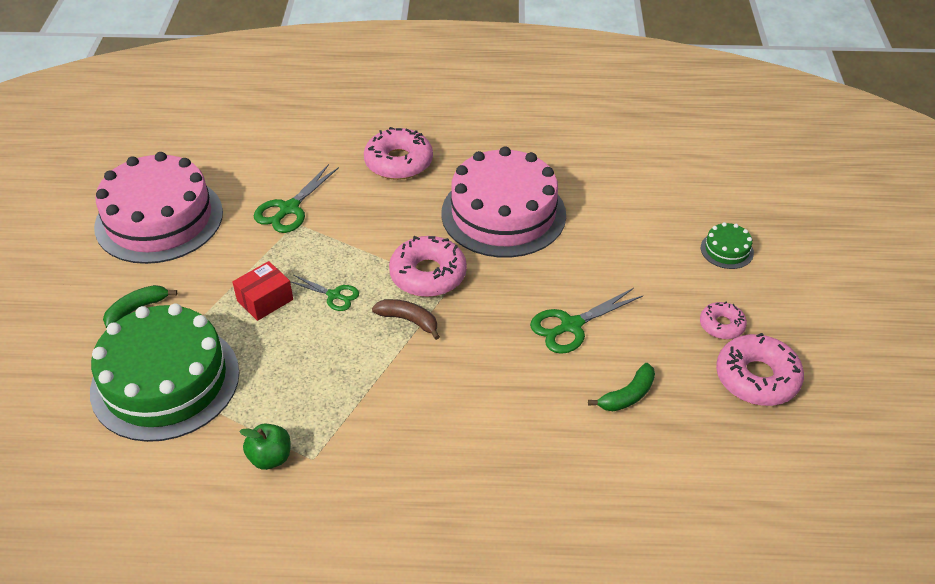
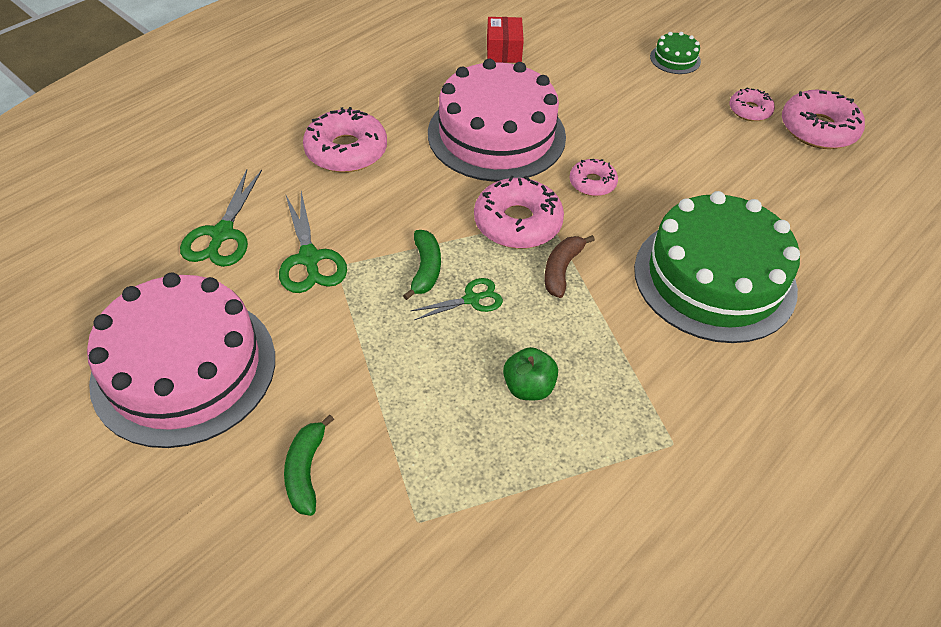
camera: 50 degrees left, 5 degrees up
green cake [90,303,239,442] -> green cake moved to [634,191,800,343]
red box [233,261,293,321] -> red box moved to [487,17,524,63]
green apple [239,424,291,470] -> green apple moved to [503,347,558,400]
brown banana [372,299,440,340] -> brown banana turned 45 degrees counterclockwise [544,235,595,298]
green scissors [530,288,643,354] -> green scissors moved to [180,170,262,267]
green banana [588,363,655,411] -> green banana moved to [403,230,441,300]
none -> pink donut [570,159,618,196]

